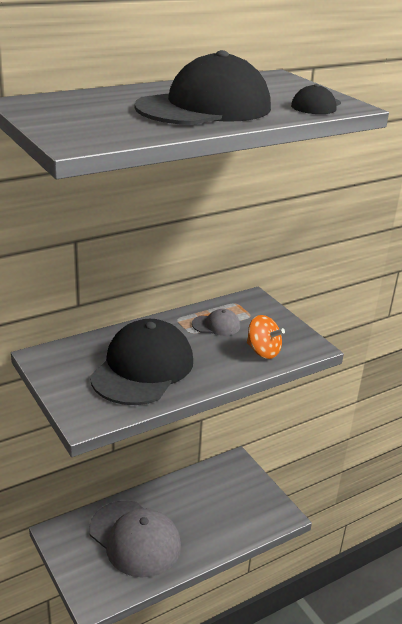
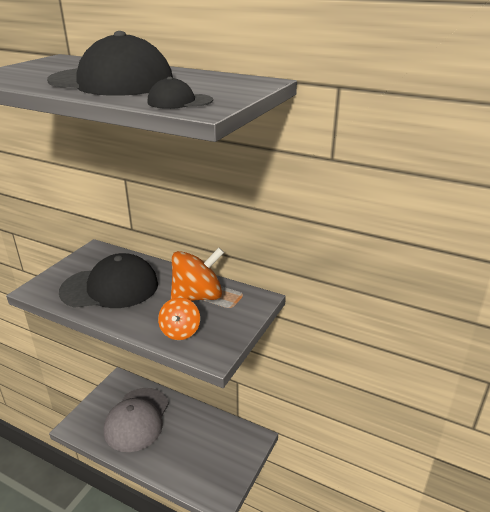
camera: 60 degrees right, 0 degrees up
grey cap [192,309,240,336] -> orange spinning top [171,248,224,301]

